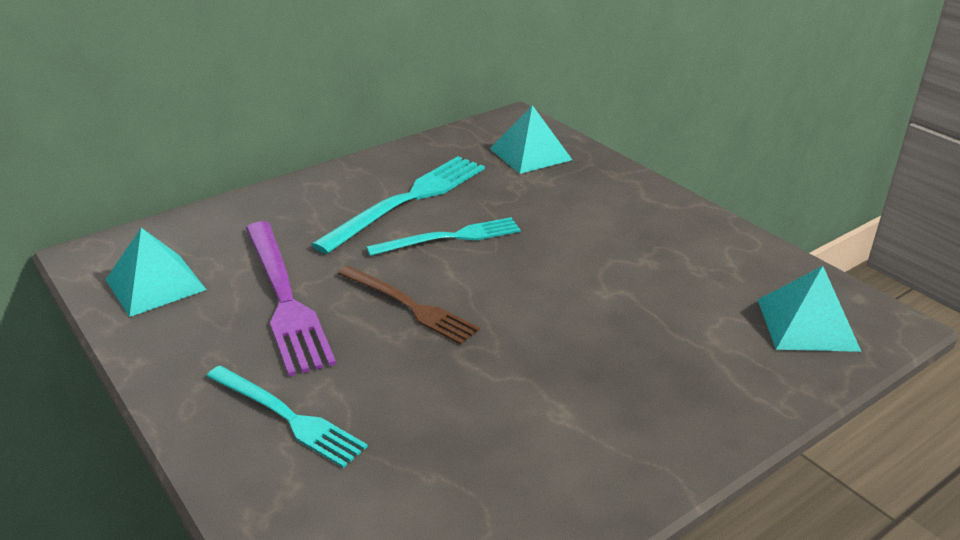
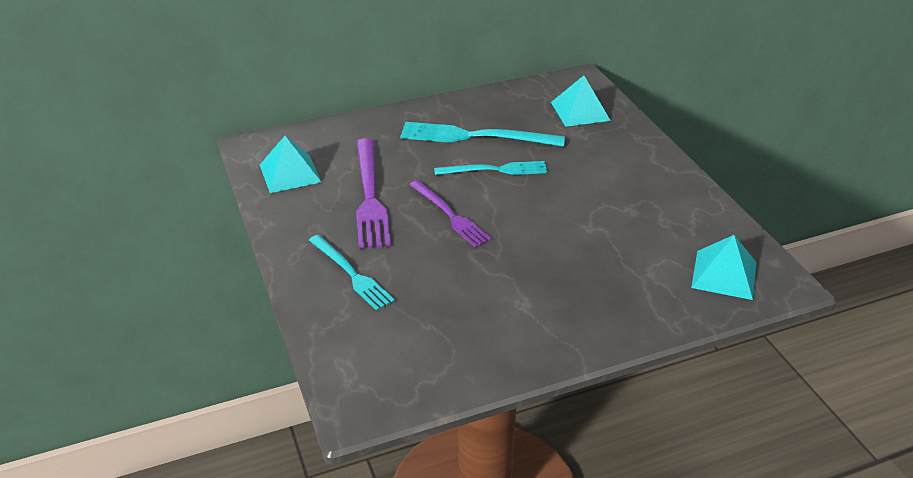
camera: 15 degrees right, 5 degrees up
turquoise fork [311,156,485,254] -> turquoise fork turned 135 degrees counterclockwise [400,122,565,147]
brown fork [338,266,480,345] -> purple fork [409,180,492,247]

